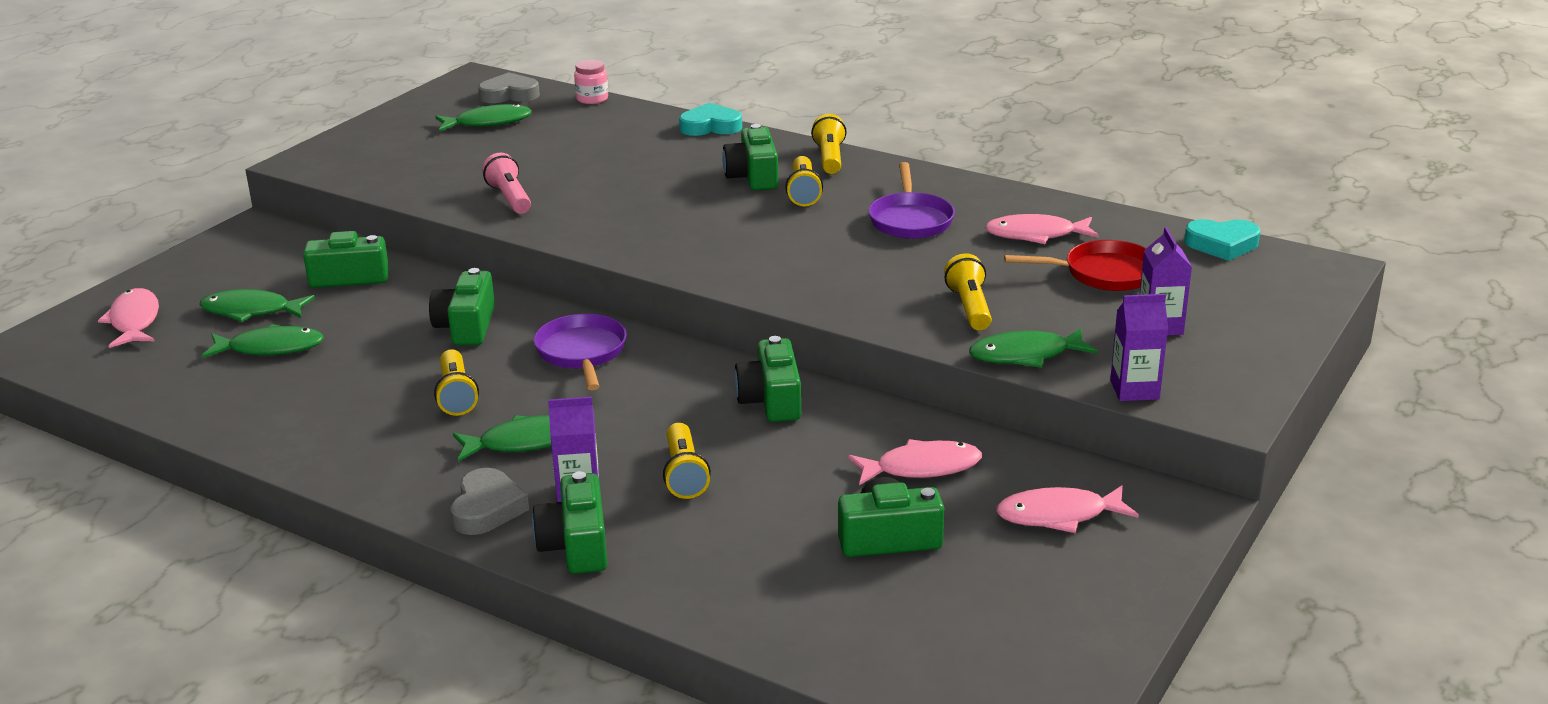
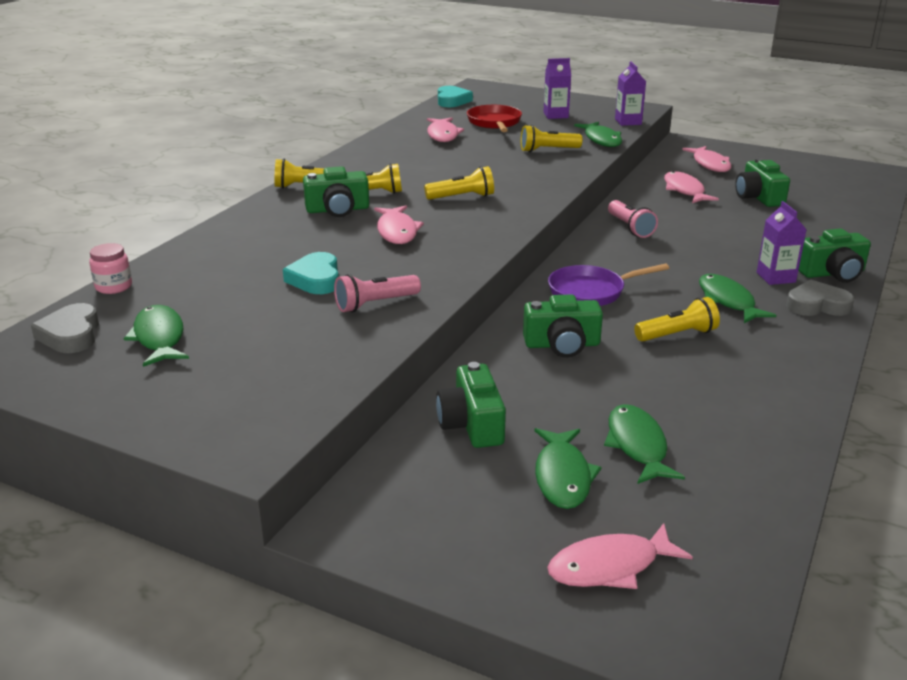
camera: 95 degrees left, 0 degrees up
yellow flashlight [663,423,711,499] -> yellow flashlight moved to [424,166,494,200]
turquoise heart [679,103,742,136] -> turquoise heart moved to [283,252,339,294]
green camera [734,336,801,422] -> pink flashlight [608,200,658,238]
purple pan [868,162,955,239] -> none
none -> pink fish [374,205,424,244]

